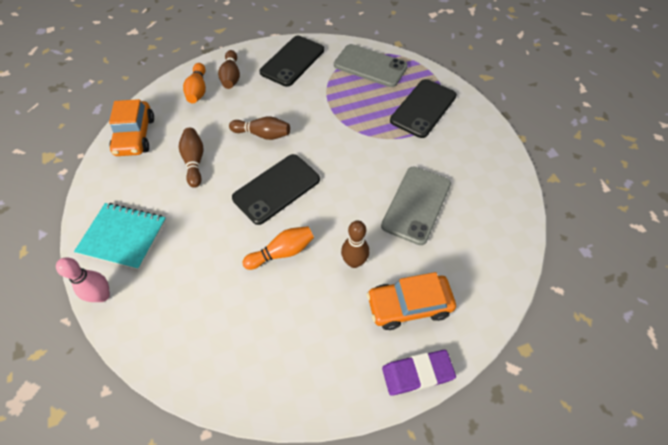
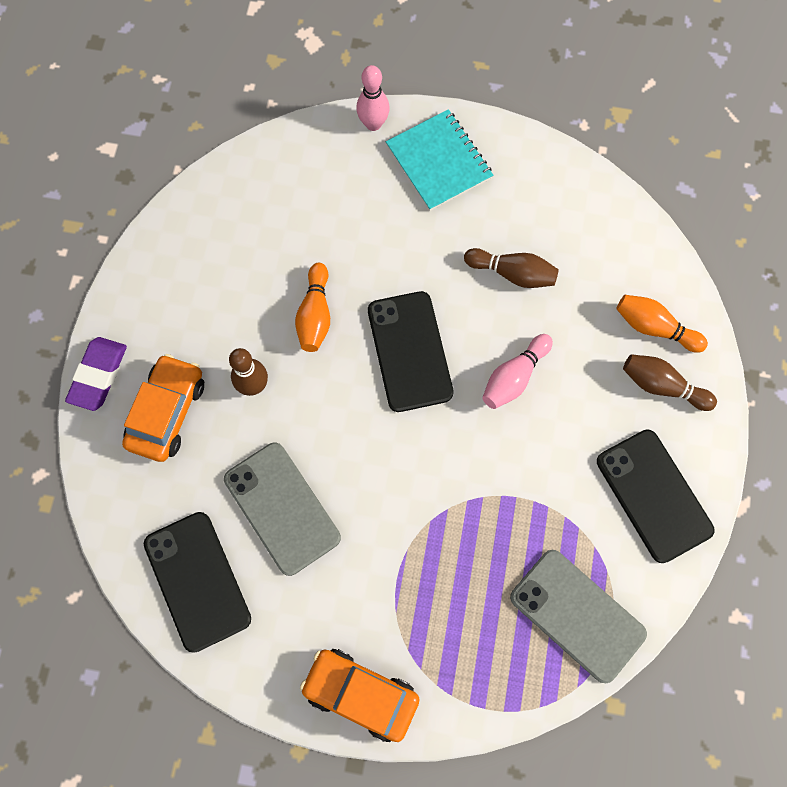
camera: 120 degrees right, 15 degrees up
turquoise notebook [74,203,167,270] -> turquoise notebook turned 75 degrees counterclockwise [386,109,493,211]
orange car [109,99,154,156] -> orange car moved to [300,649,419,742]
brown bowling pin [229,116,290,140] -> pink bowling pin [482,334,553,409]
grey phone [334,44,408,87] -> grey phone turned 75 degrees clockwise [510,550,647,683]
black phone [390,79,457,138] -> black phone moved to [144,512,251,653]

